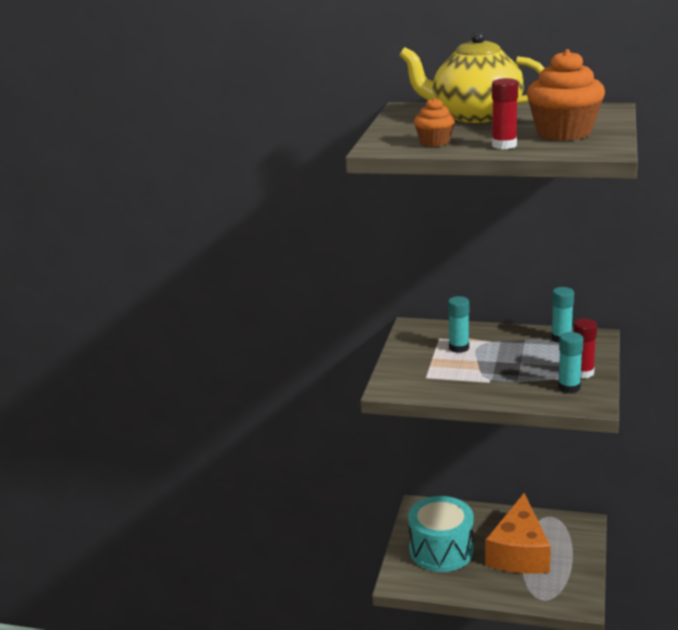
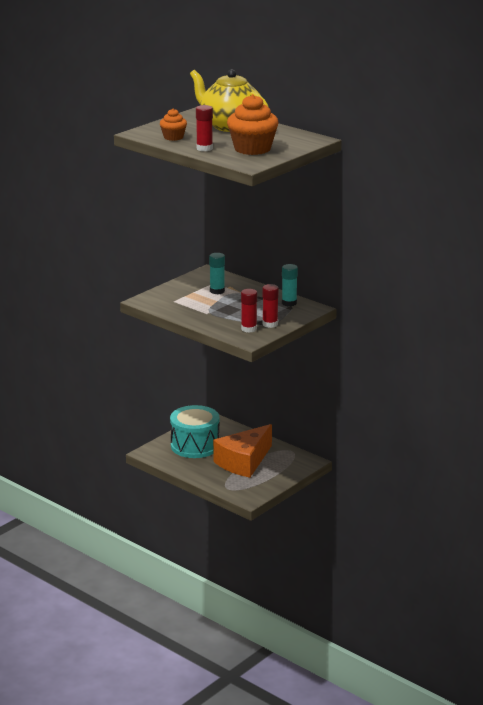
camera: 25 degrees right, 0 degrees up
turquoise glue stick [558,332,583,393] -> red glue stick [241,289,257,333]

